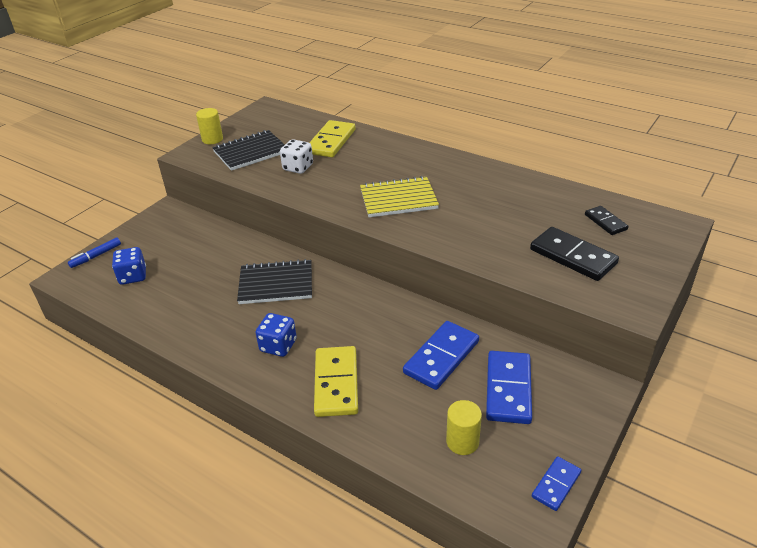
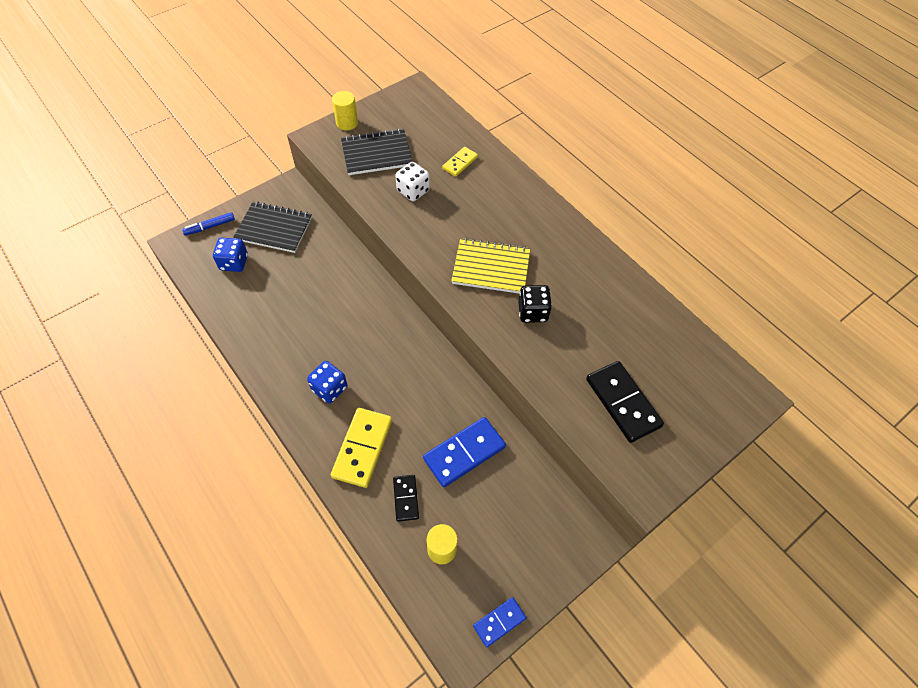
camera: 15 degrees right, 20 degrees up
black notebook [237,259,312,304] -> black notebook moved to [233,202,312,253]
yellow domino [309,120,356,157] -> yellow domino [442,147,478,177], size x0.57
blue domino [486,351,532,424] -> none
black domino [585,206,629,235] -> black domino moved to [393,475,419,522]
none -> black dice [518,285,552,323]

